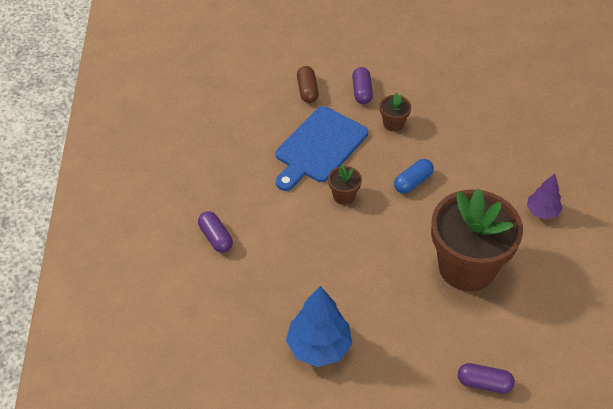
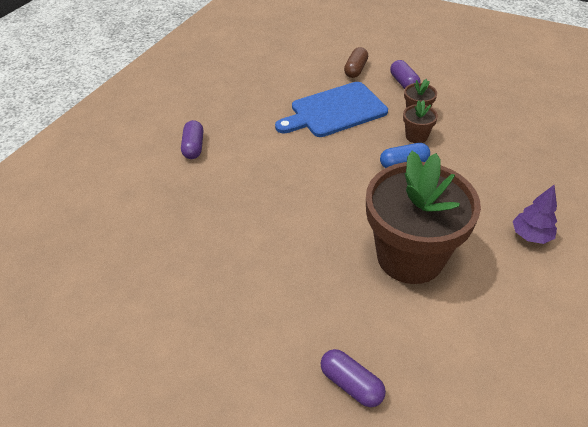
camera: 30 degrees right, 5 degrees down
blue tree [286,286,352,367] -> none
brown flower pot [328,164,362,205] -> brown flower pot moved to [403,100,438,143]
purple capsule [352,67,373,104] -> purple capsule turned 45 degrees counterclockwise [390,60,421,89]

